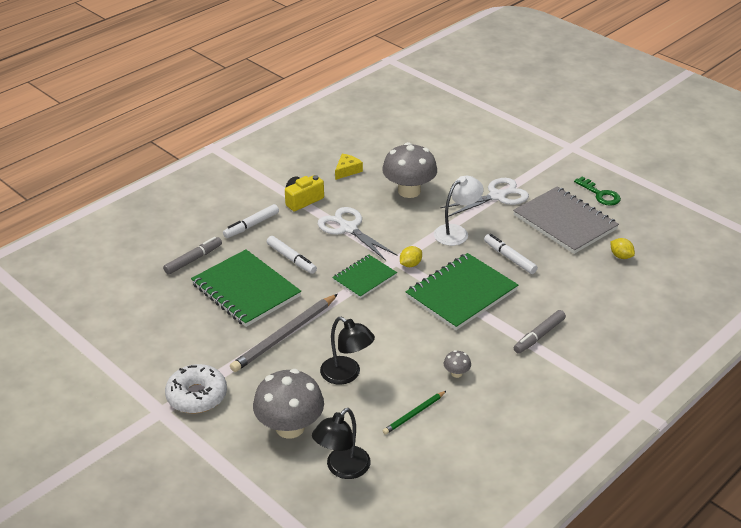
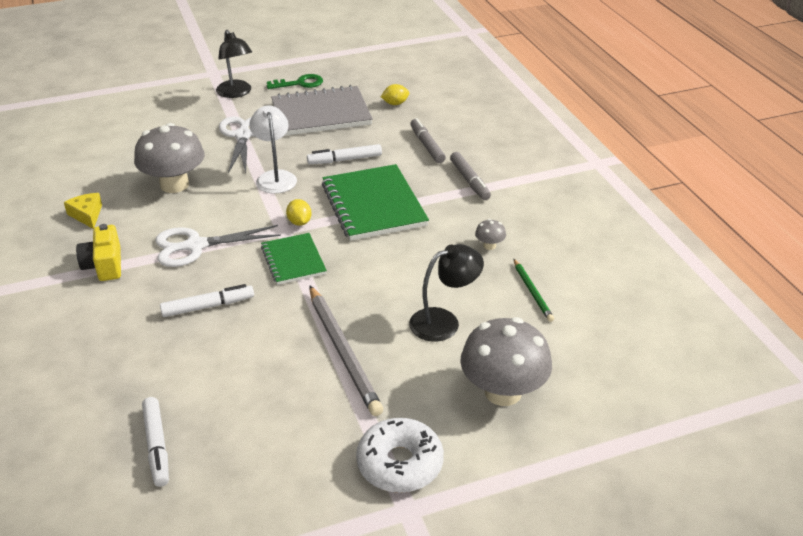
camera: 65 degrees left, 0 degrees up
grey marker [163,237,222,275] -> grey marker moved to [410,118,446,163]
green notebook [191,249,301,327] -> none
white marker [223,204,279,238] -> white marker moved to [142,397,169,487]
black lamp [312,408,371,479] -> black lamp moved to [216,30,252,98]

